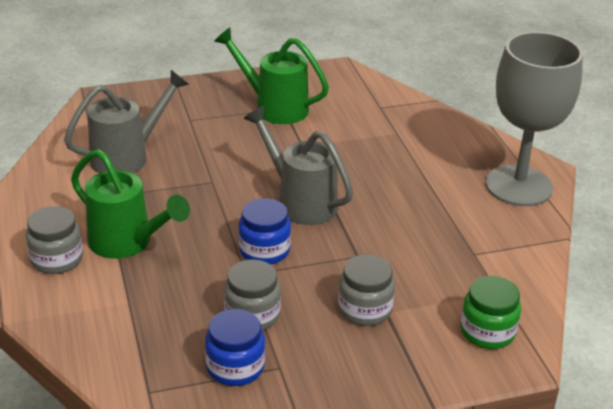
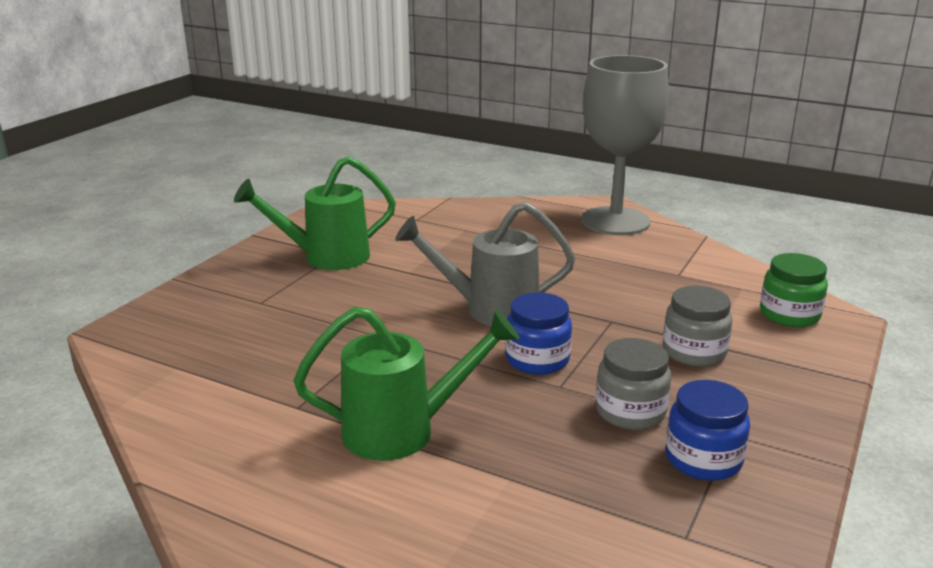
camera: 45 degrees left, 10 degrees down
grey jar [26,206,83,274] -> none
grey watering can [64,70,189,173] -> none

